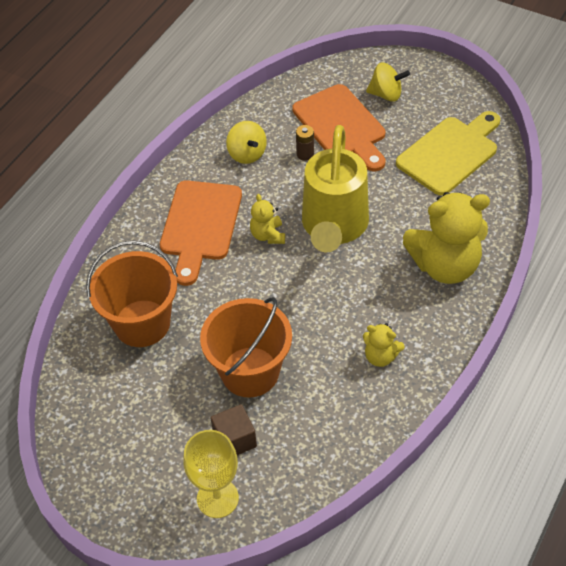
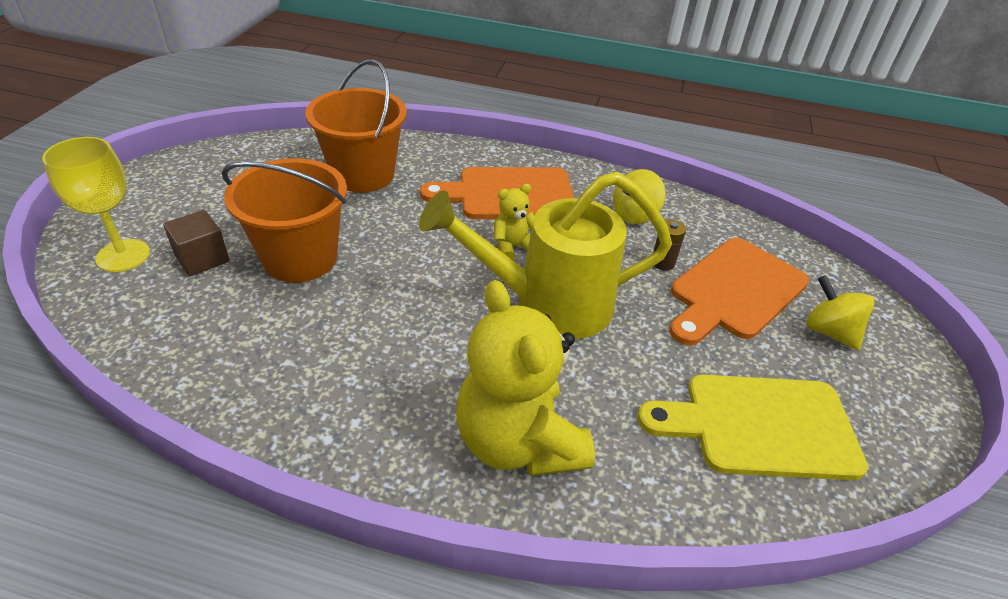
camera: 70 degrees right, 10 degrees down
yellow teddy bear [363,323,405,367] -> none
yellow spinning top [366,63,410,102] -> yellow spinning top turned 150 degrees clockwise [806,275,875,350]
yellow cutting board [396,111,500,196] -> yellow cutting board turned 150 degrees clockwise [638,374,868,480]

